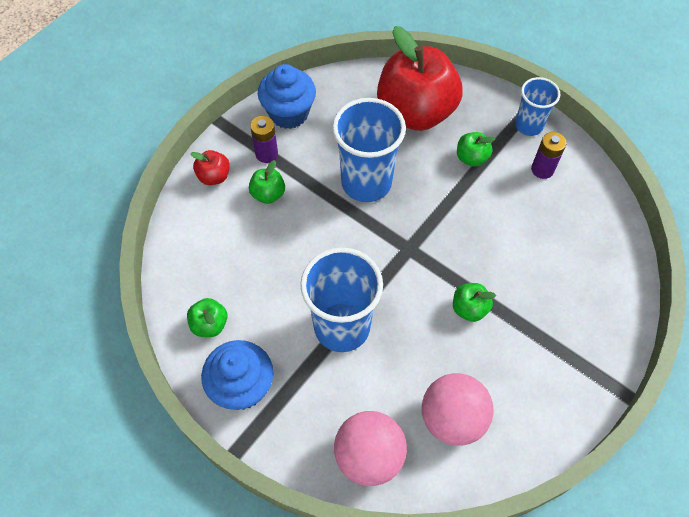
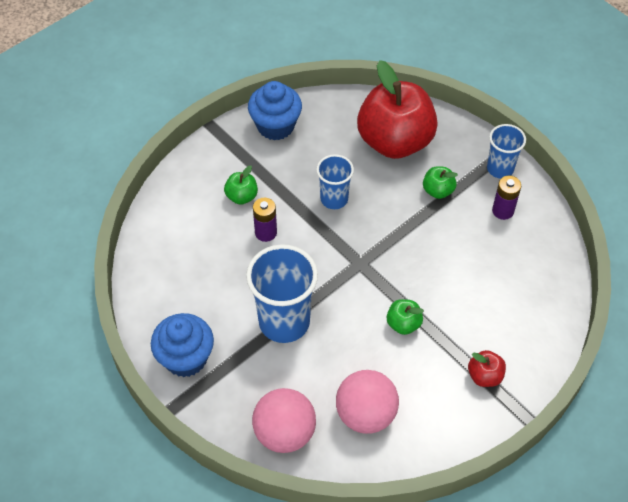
camera: 10 degrees right, 5 degrees down
green apple [187,298,227,337] -> none
red apple [190,150,230,185] -> red apple moved to [468,350,506,387]
purple battery [250,116,278,163] -> purple battery moved to [253,198,277,242]
blue cup [332,98,406,202] -> blue cup [316,154,354,209], size x0.58

